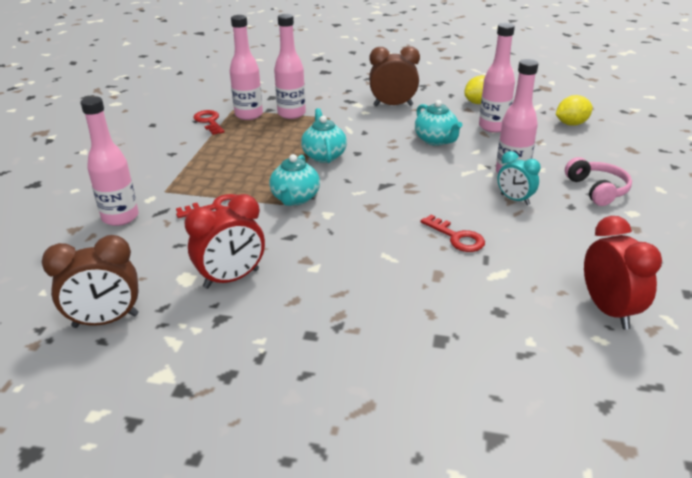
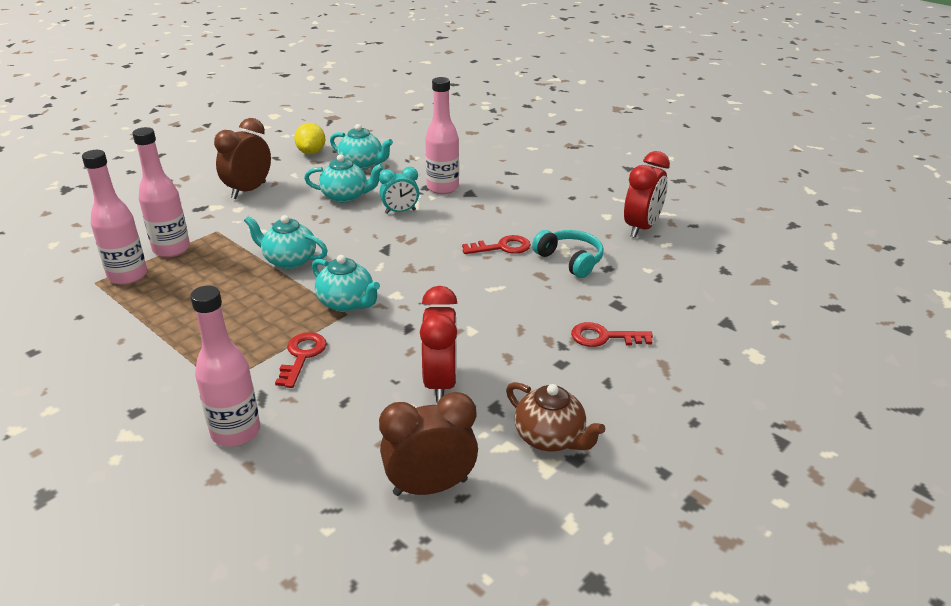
camera: 60 degrees left, 0 degrees up
brown clock [42,235,139,328] -> brown clock turned 120 degrees counterclockwise [379,392,478,496]
red key [193,110,225,135] -> red key moved to [571,322,653,347]
pink bottle [479,23,515,133] -> turquoise teapot [330,124,393,170]
turquoise clock [498,151,541,205] -> turquoise clock moved to [379,167,419,214]
yellow lemon [556,95,593,126] -> none
pink headphones [565,157,632,206] -> none
red clock [584,216,662,330] -> red clock turned 105 degrees clockwise [624,151,670,238]
none -> brown teapot [506,382,605,451]
none -> turquoise headphones [532,230,604,278]

